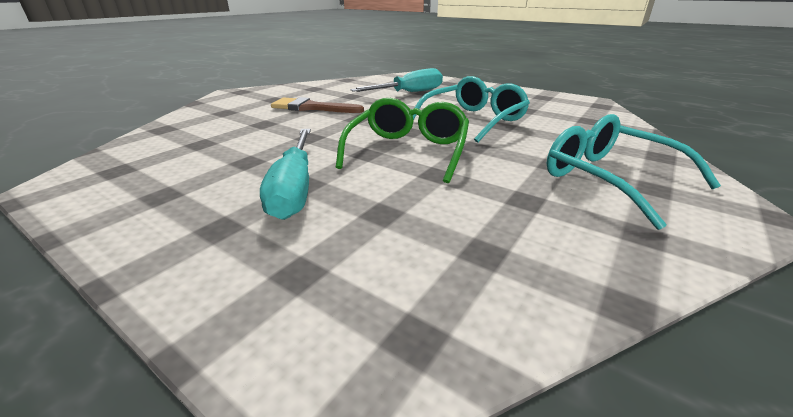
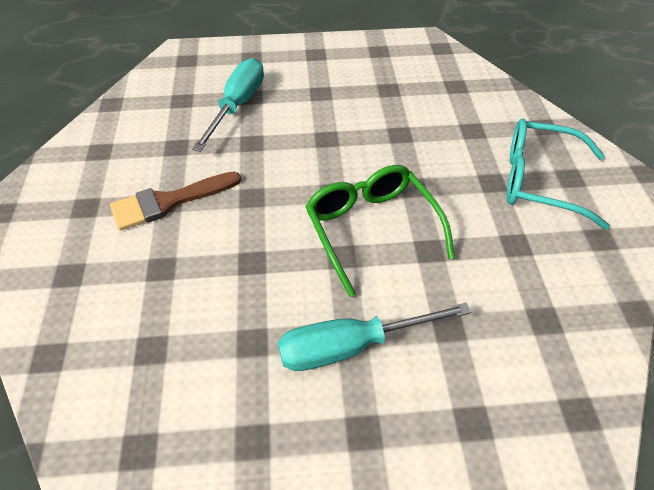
camera: 40 degrees left, 20 degrees up
turquoise screwdriver [260,129,311,220] -> turquoise screwdriver turned 120 degrees clockwise [278,303,471,371]
turquoise glasses [413,76,530,143] -> none

